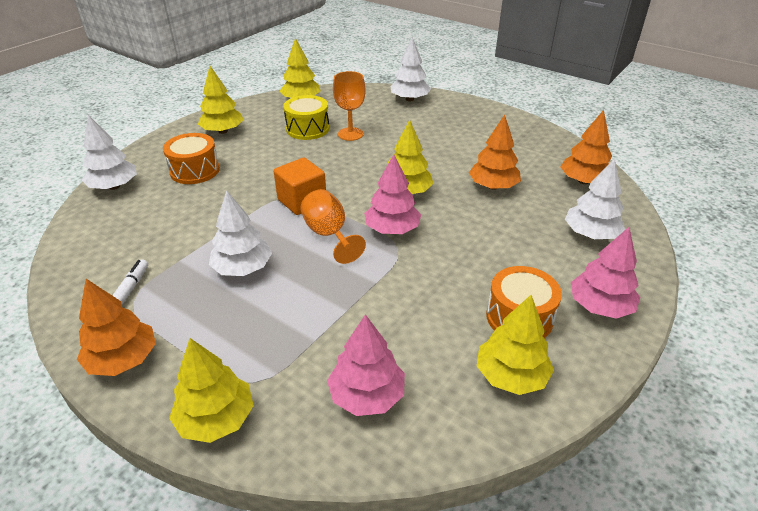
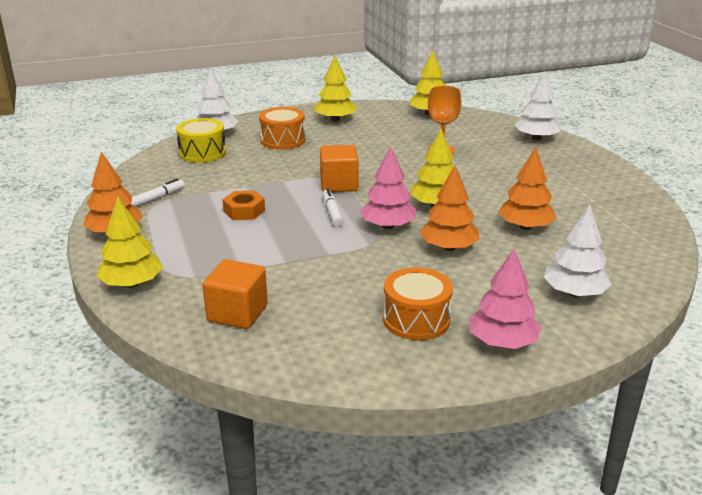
camera: 35 degrees right, 10 degrees down
white tree [209,190,272,276] -> orange nut [222,190,265,220]
yellow drum [283,95,329,140] -> yellow drum moved to [176,118,226,163]
orange goblet [300,189,366,264] -> white marker [323,188,344,227]
pink tree [327,314,405,416] -> orange cube [203,259,268,329]
yellow tree [477,295,554,395] -> none
orange tree [560,110,612,184] -> orange tree moved to [420,165,479,251]

